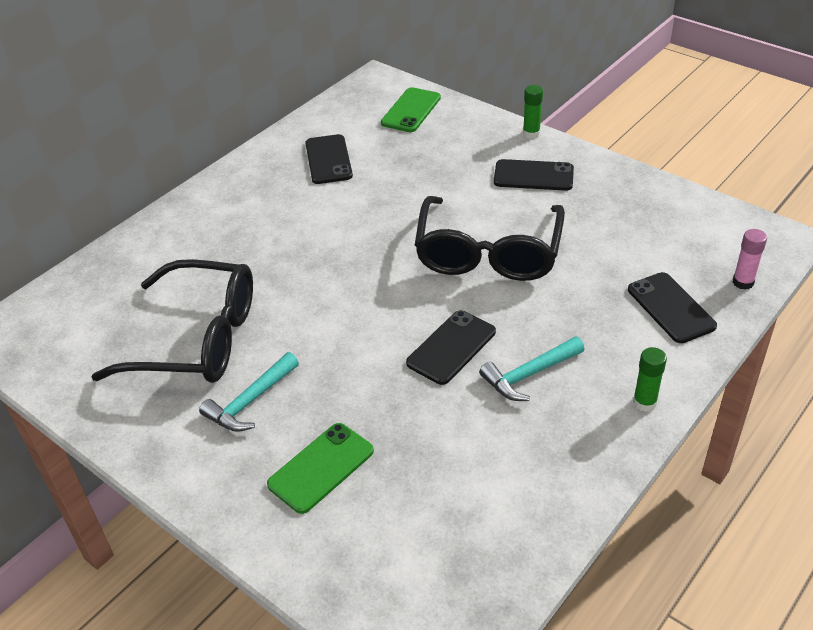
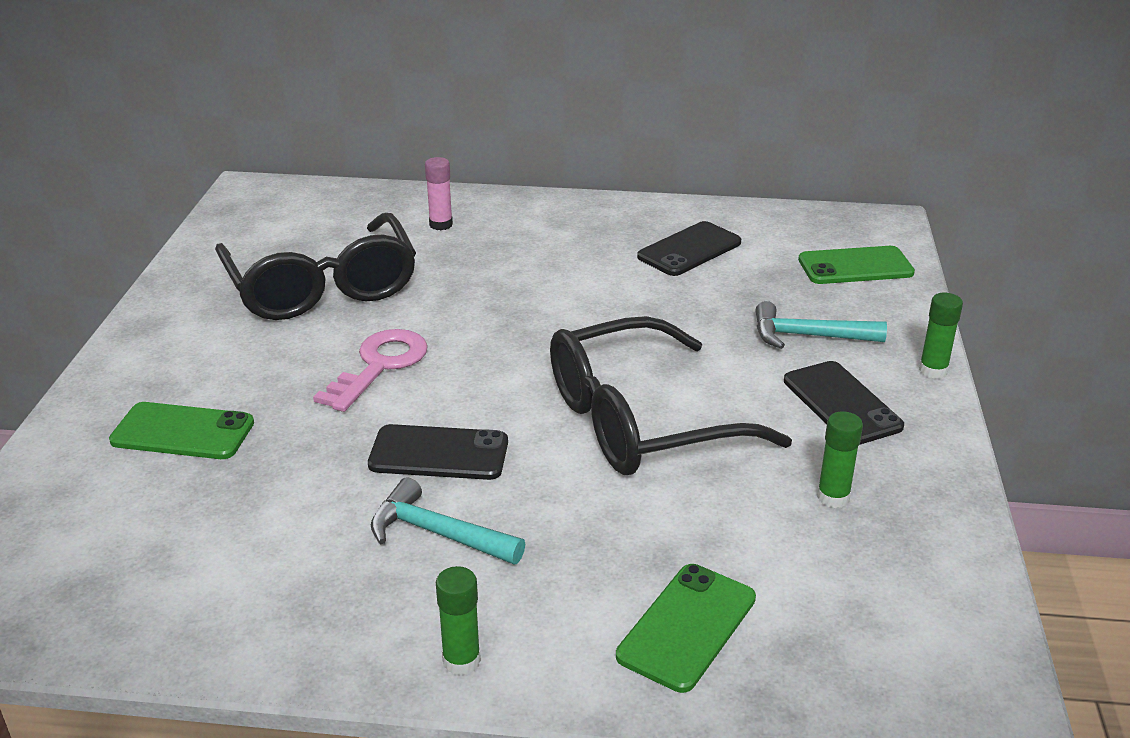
camera: 55 degrees right, 10 degrees down
turquoise hammer [199,352,299,432] -> turquoise hammer moved to [756,301,887,349]
black phone [628,272,717,343] -> green phone [616,564,756,693]
pink glue stick [733,229,767,290] -> pink glue stick moved to [425,157,453,230]
none -> pink key [313,329,428,412]
none -> green glue stick [817,411,863,508]

